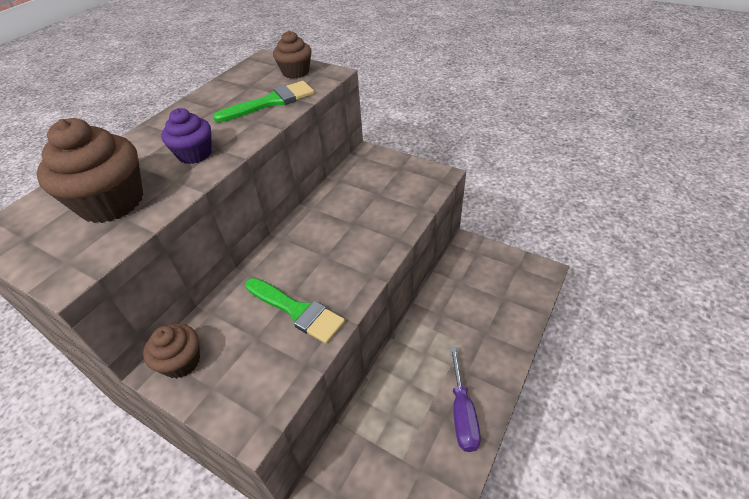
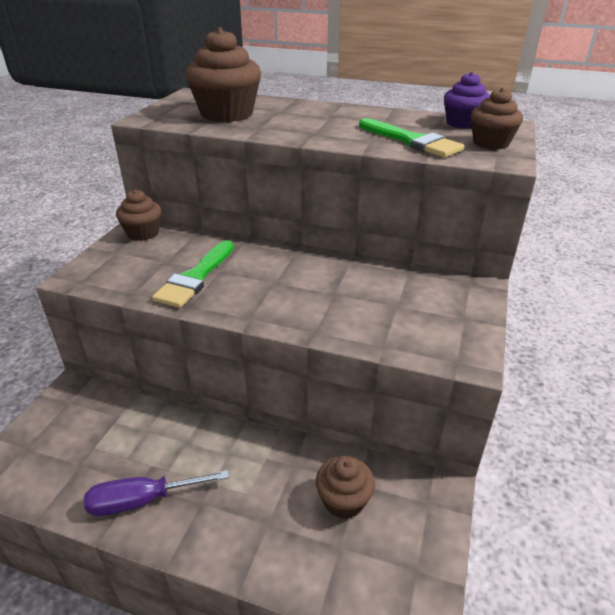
camera: 75 degrees right, 10 degrees down
purple cupcake [161,108,212,164] -> purple cupcake moved to [444,72,490,129]
none -> brown cupcake [316,456,375,519]

